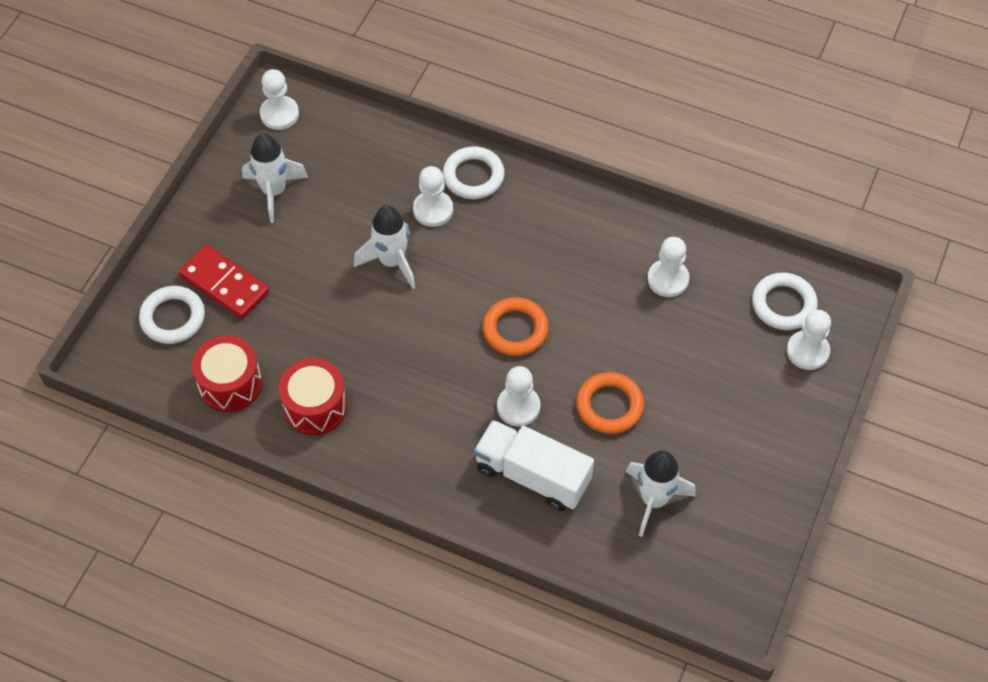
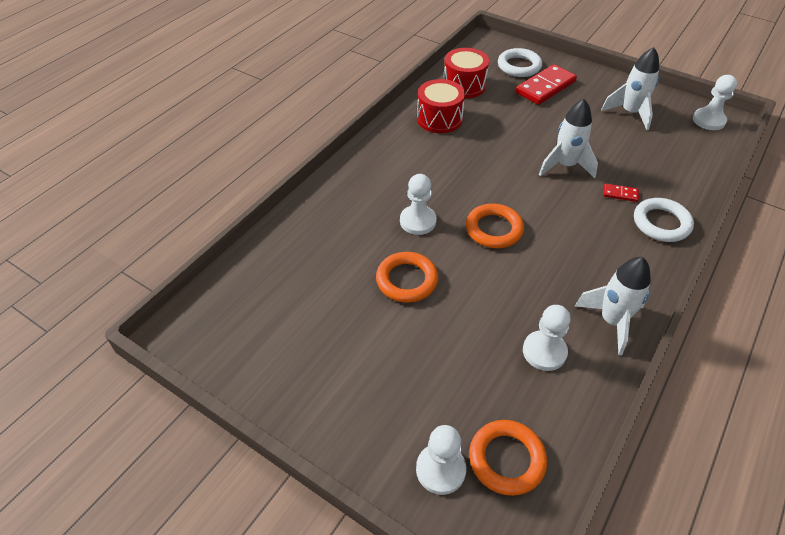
camera: 100 degrees right, 10 degrees down
white pawn [413,166,453,227] -> red domino [604,183,639,202]
white truck [474,420,594,511] -> none
white rocket [626,450,696,537] -> white rocket moved to [575,257,651,355]
white ring [752,273,818,330] -> orange ring [469,420,547,496]

